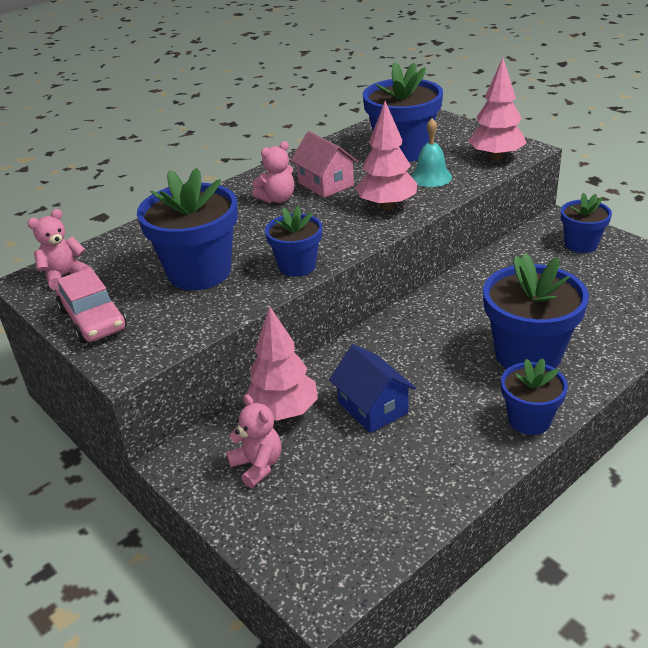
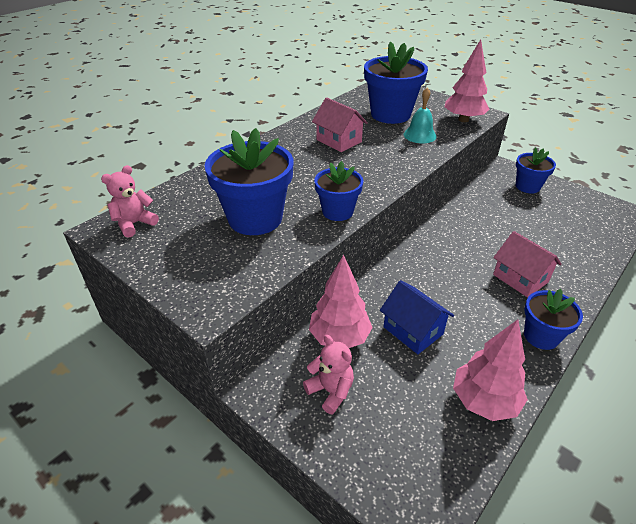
camera: 10 degrees left, 5 degrees up
pink car [56,268,127,343] -> none
pink teddy bear [252,141,294,203] -> none
pink tree [356,101,417,210] -> pink tree moved to [453,319,528,421]
blue flower pot [483,253,589,369] -> pink house [493,231,562,297]

